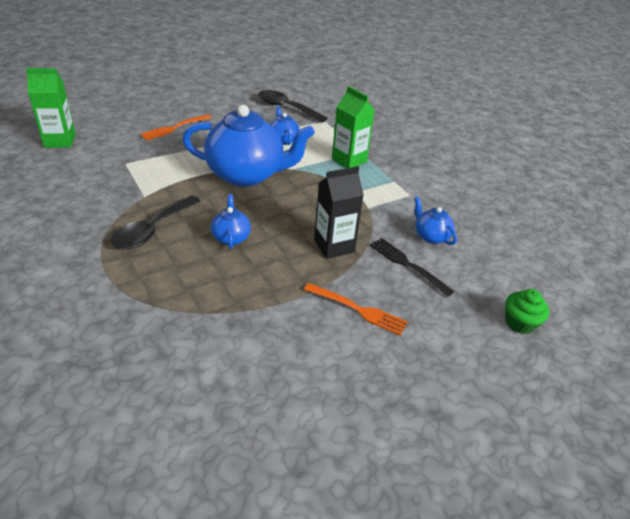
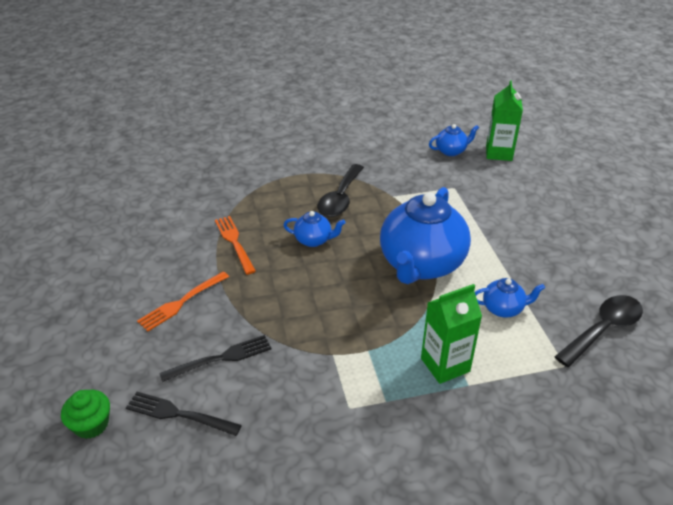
camera: 110 degrees right, 0 degrees up
black spoon [111,195,200,249] -> black spoon turned 120 degrees counterclockwise [318,164,364,217]
orange fork [140,114,212,141] -> orange fork moved to [215,216,256,275]
black carton [314,166,364,259] -> none
blue teapot [414,197,457,245] -> blue teapot moved to [429,124,479,156]
none -> black fork [126,392,242,436]

